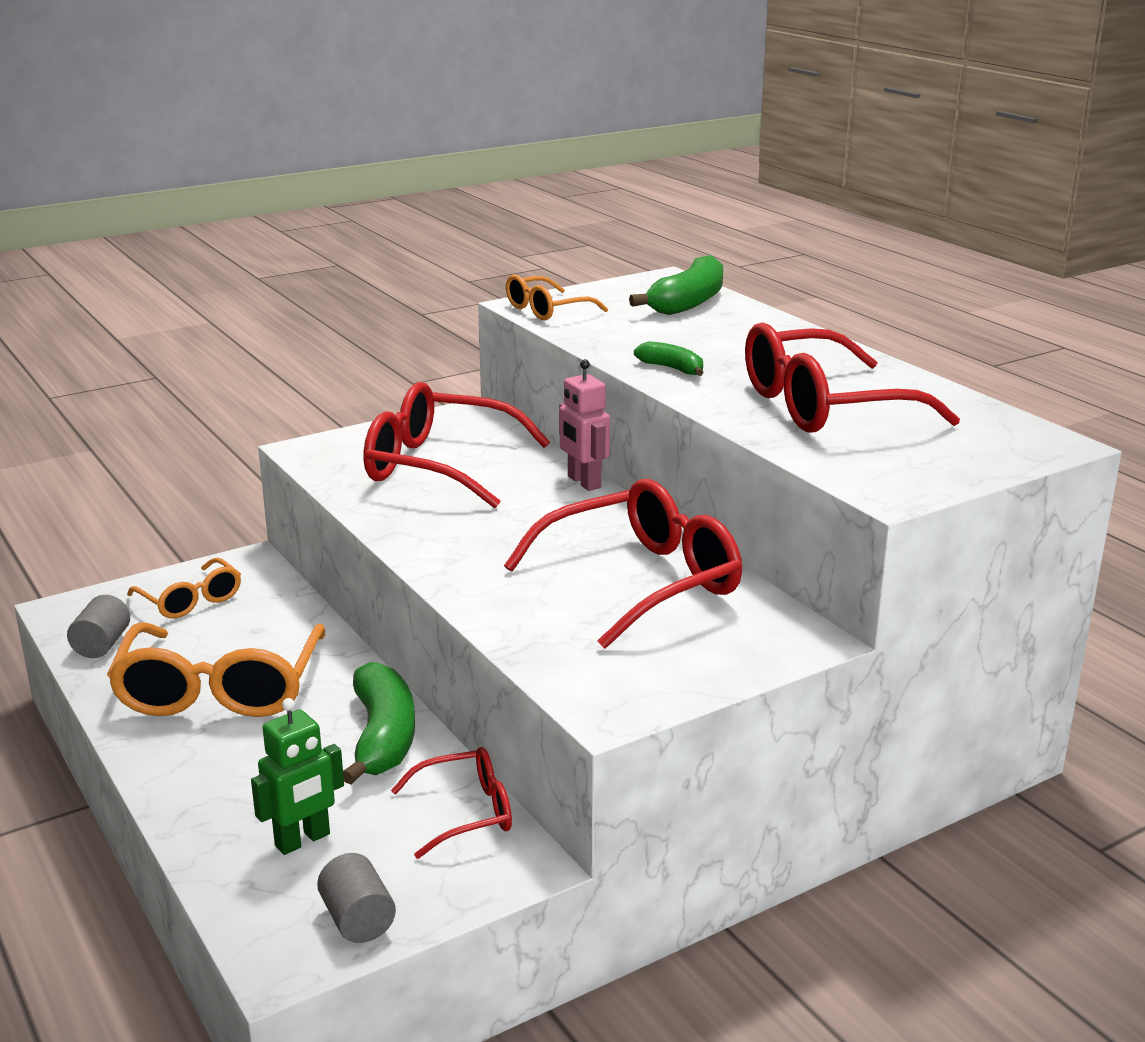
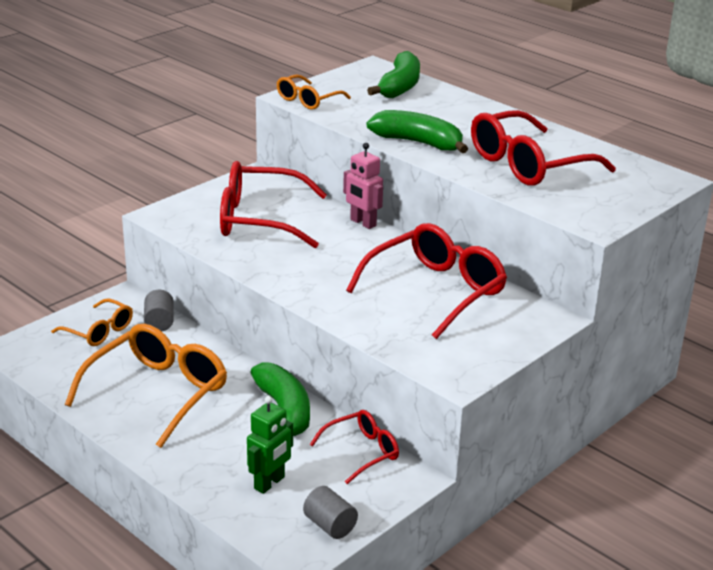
camera: 15 degrees left, 5 degrees up
grey cylinder [67,595,130,658] -> grey cylinder moved to [144,290,174,332]
orange glasses [107,622,325,717] -> orange glasses turned 135 degrees counterclockwise [65,324,227,448]
green banana [634,341,704,376] -> green banana [367,110,468,153], size x1.87

